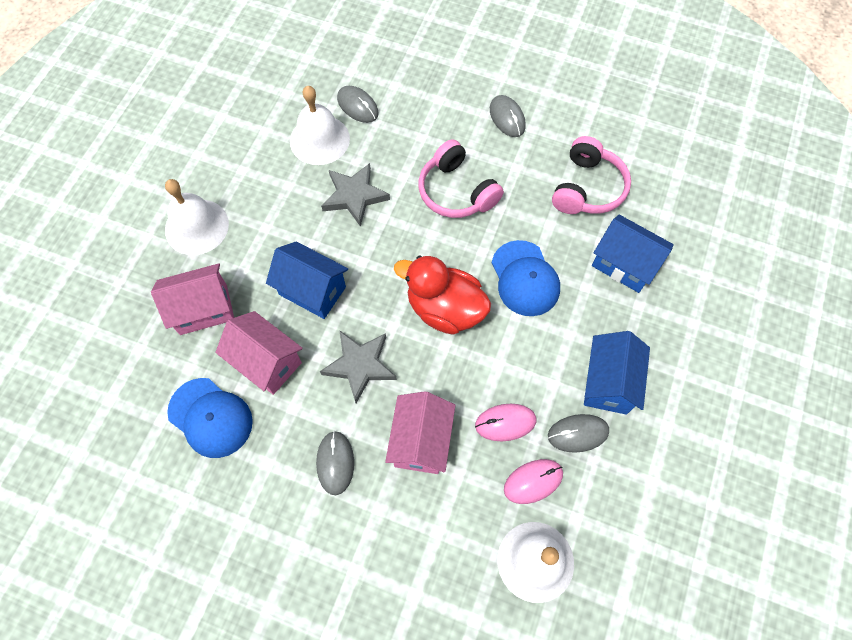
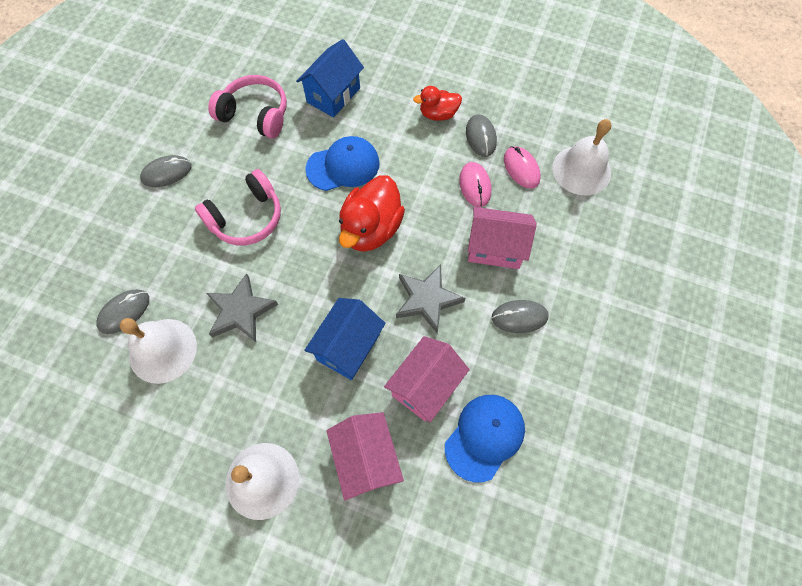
camera: 90 degrees left, 0 degrees up
blue house [584,331,650,415] -> red duck [413,86,462,121]

